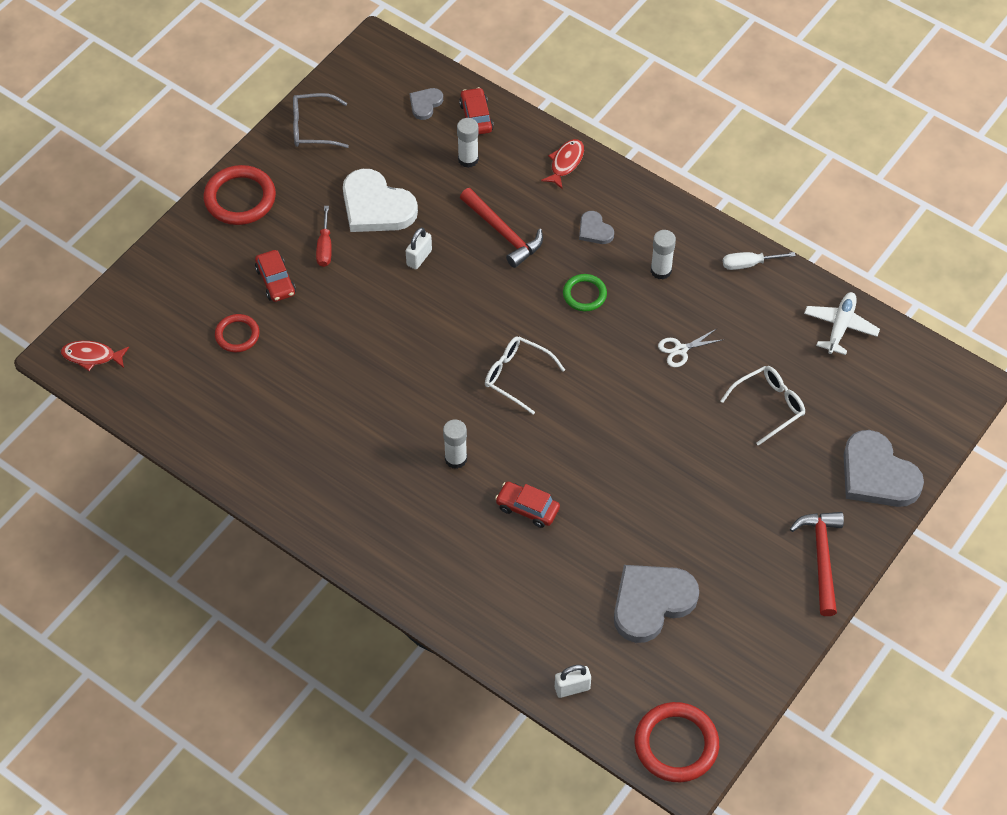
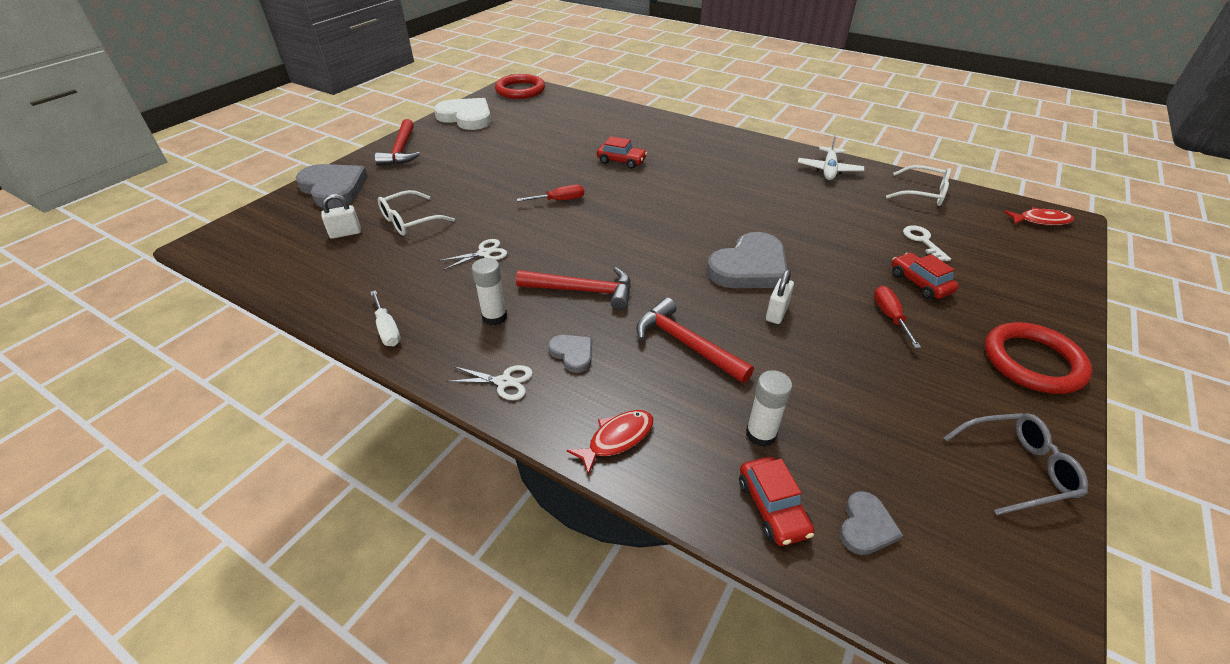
camera: 175 degrees right, 15 degrees down
red ring [215,314,260,352] -> white key [903,225,951,261]
white heart [343,169,418,232] -> white heart moved to [434,98,491,130]
white glue stick [443,419,467,469] -> none
white glasses [485,336,565,415] -> white glasses moved to [886,165,951,206]
red fish [541,139,584,189] -> red fish turned 150 degrees counterclockwise [567,410,653,475]
white padlock [555,665,591,698] -> white padlock moved to [321,194,361,239]
green ring [563,274,607,311] -> red hammer [516,267,631,310]
grey heart [614,565,699,643] -> grey heart moved to [707,232,787,288]
white screwdriver [723,252,796,270] -> white screwdriver turned 75 degrees clockwise [370,290,401,346]
white plane [804,292,880,355] -> white plane moved to [798,135,864,180]
none -> white scissors [446,365,533,400]
none -> red screwdriver [517,185,584,202]

